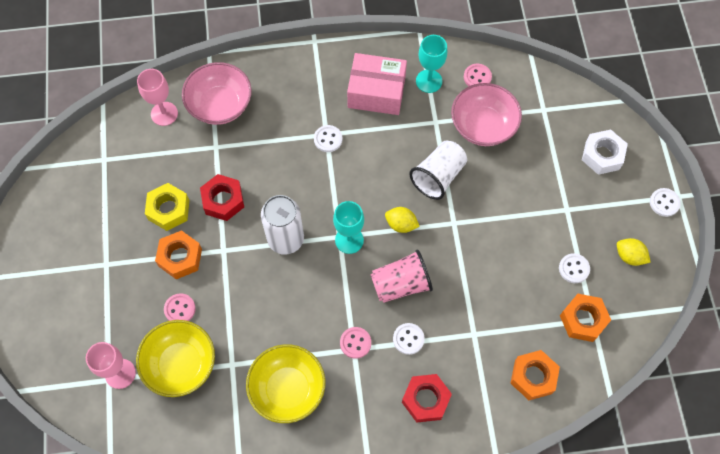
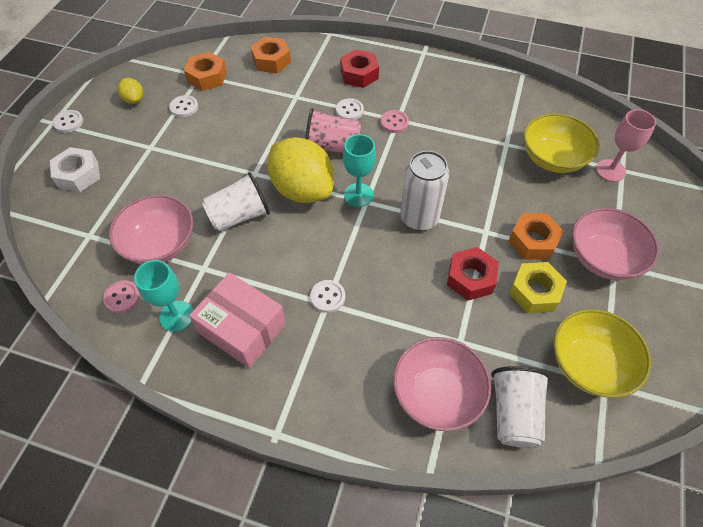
camera: 155 degrees left, 10 degrees down
pink goblet [137,69,178,126] -> white cup [491,366,550,448]
pink button [164,293,196,321] -> none
yellow bowl [246,344,325,423] -> yellow bowl moved to [554,309,651,398]
yellow lemon [385,207,420,233] -> yellow lemon [267,137,334,203], size x2.25
none -> pink bowl [572,208,659,280]

